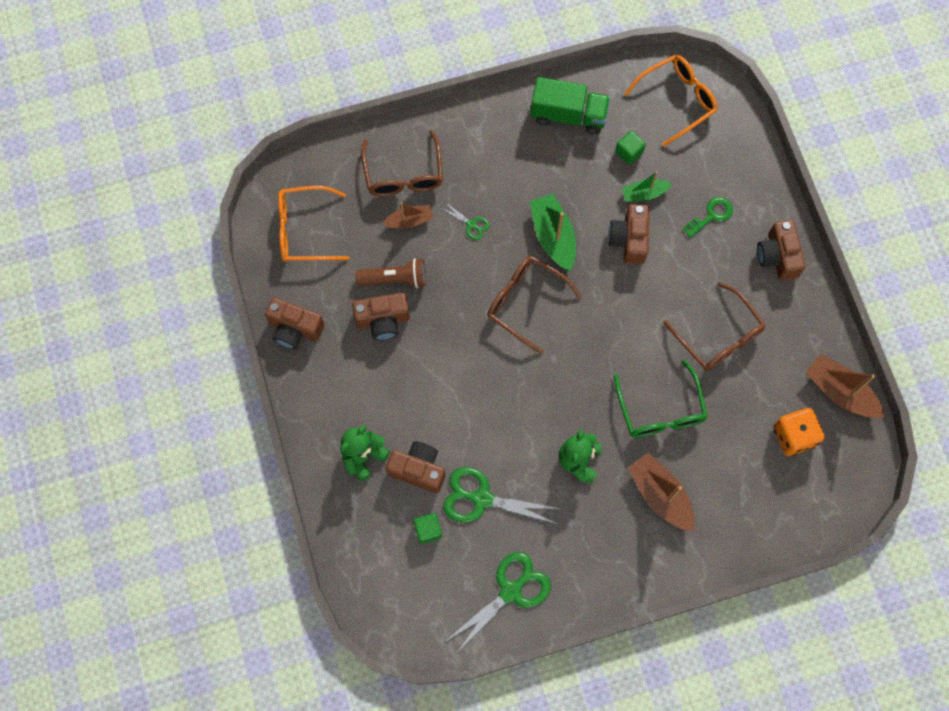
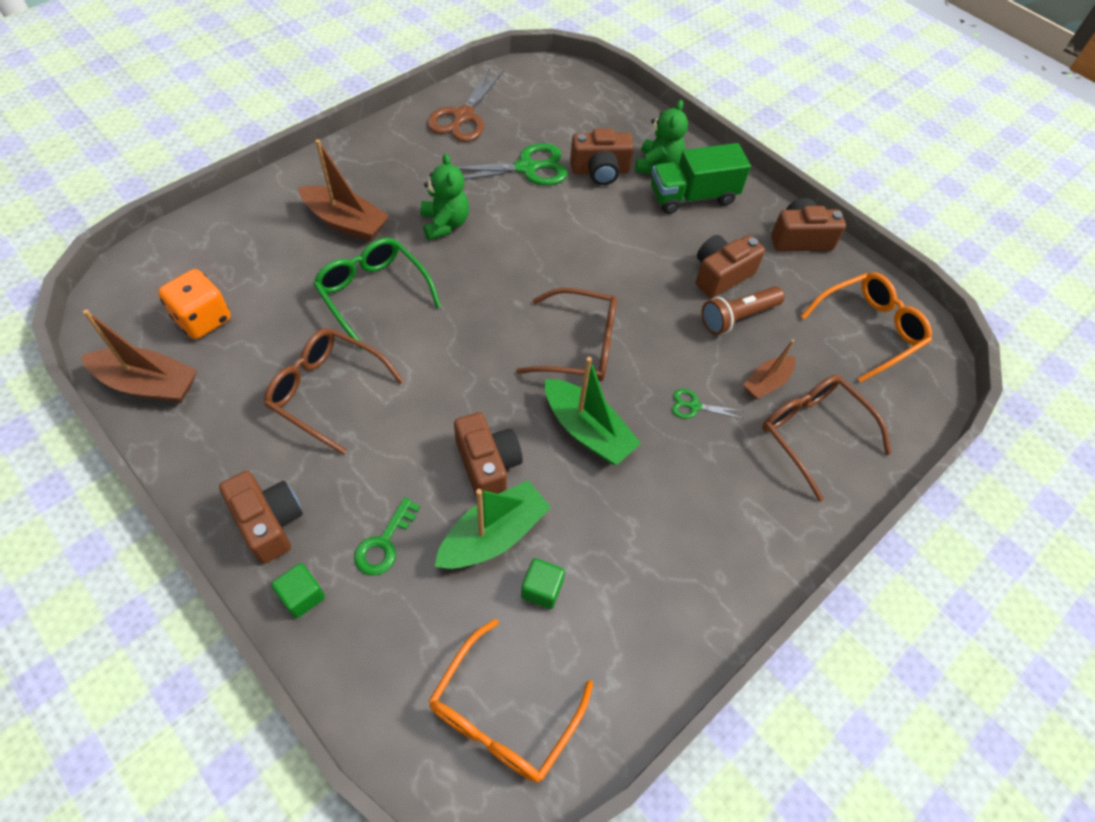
camera: 150 degrees right, 15 degrees down
green cube [414,513,442,544] -> green cube moved to [271,563,325,618]
green scissors [446,552,551,654] -> brown scissors [427,68,504,142]
green truck [531,77,610,135] -> green truck moved to [651,143,751,214]
green boat [622,171,672,202] -> green boat [435,480,551,569], size x1.63

